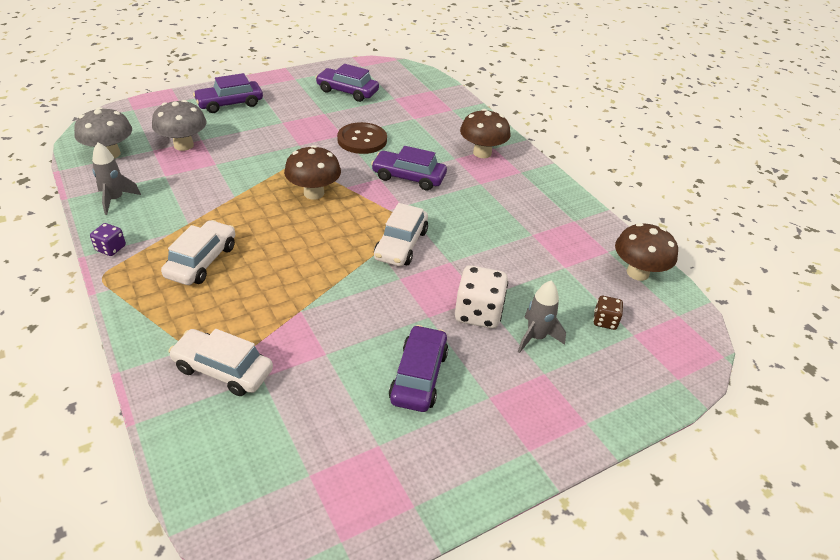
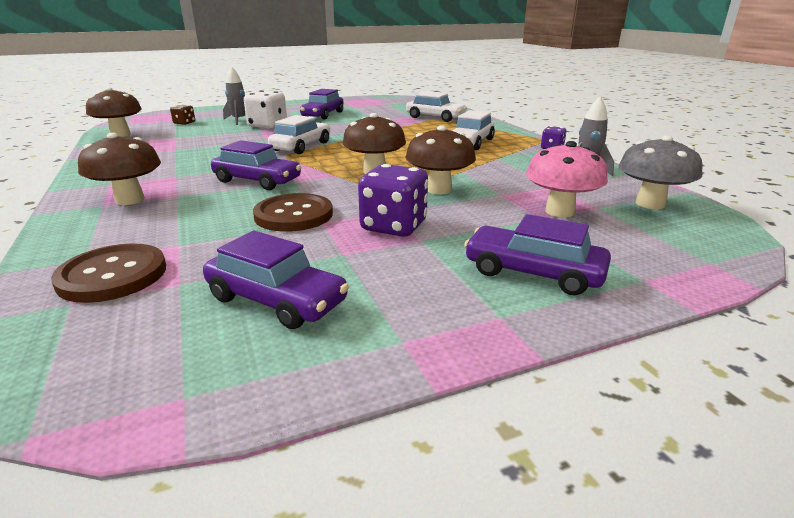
camera: 170 degrees left, 15 degrees down
grey mushroom [152,100,206,151] -> pink mushroom [526,141,608,217]
purple car [193,73,263,113] -> purple car turned 135 degrees counterclockwise [464,214,611,295]
none -> brown button [51,243,166,303]
none -> purple dice [358,164,428,237]
none -> brown mushroom [405,125,476,194]

